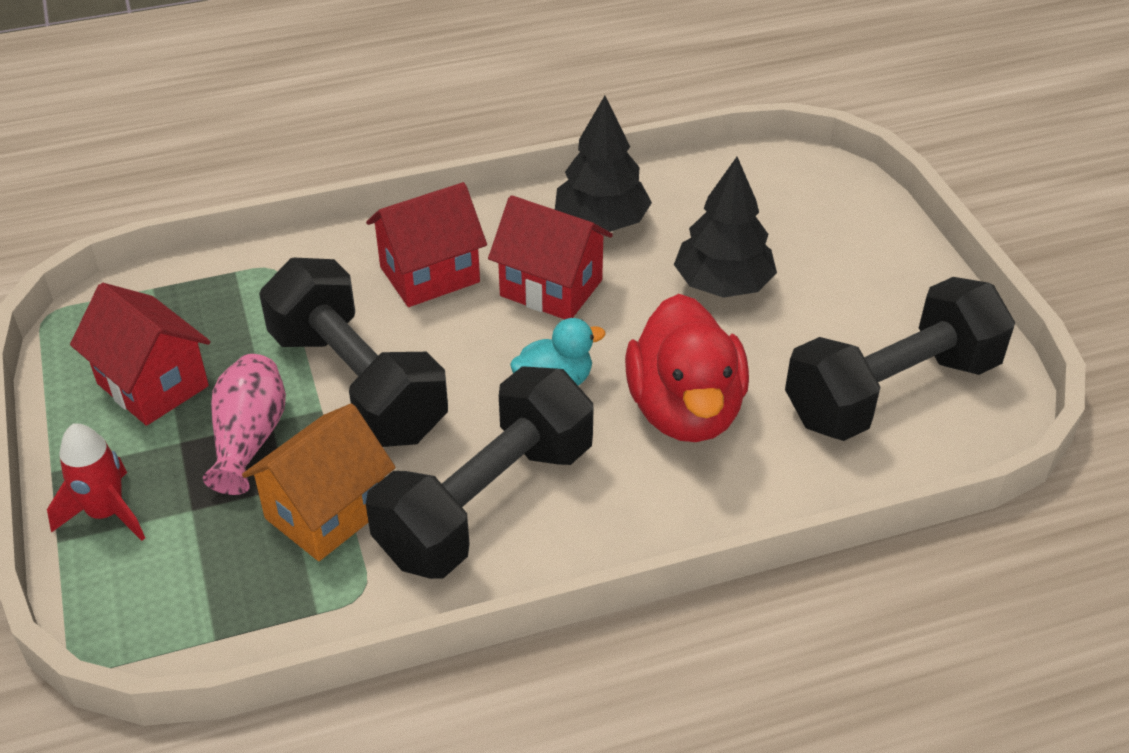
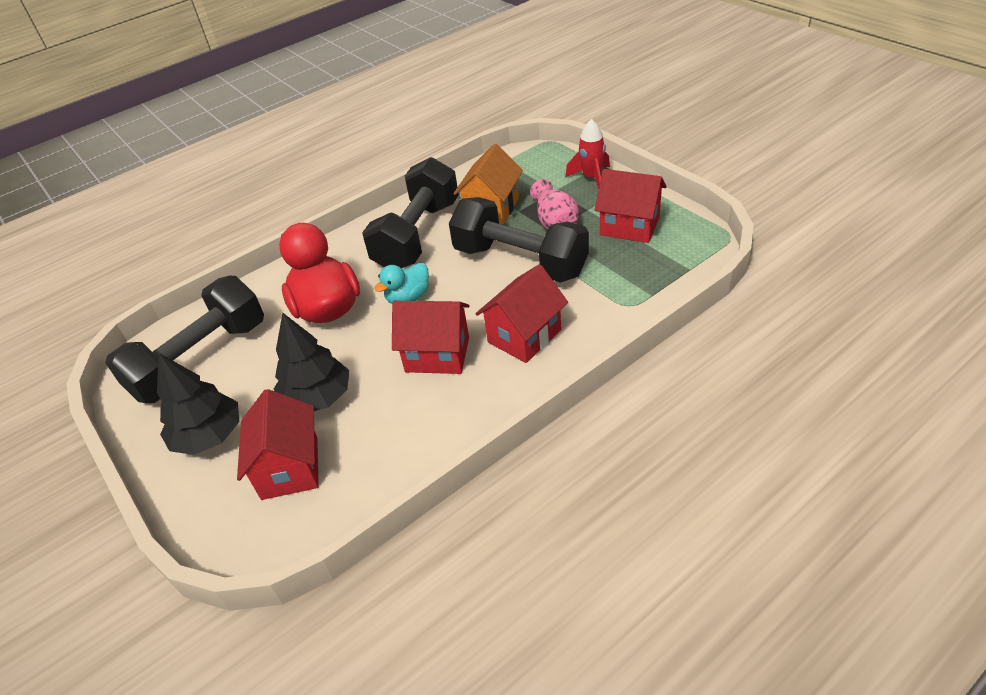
camera: 165 degrees right, 0 degrees up
black tree [555,96,652,232] -> black tree moved to [157,353,239,455]
none -> red house [237,389,319,500]

